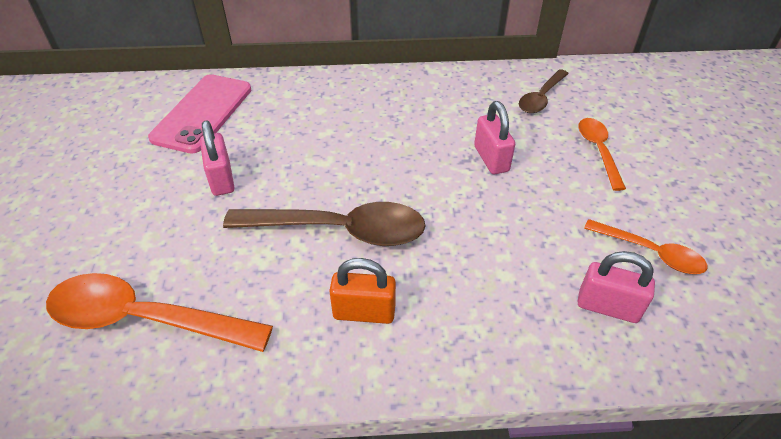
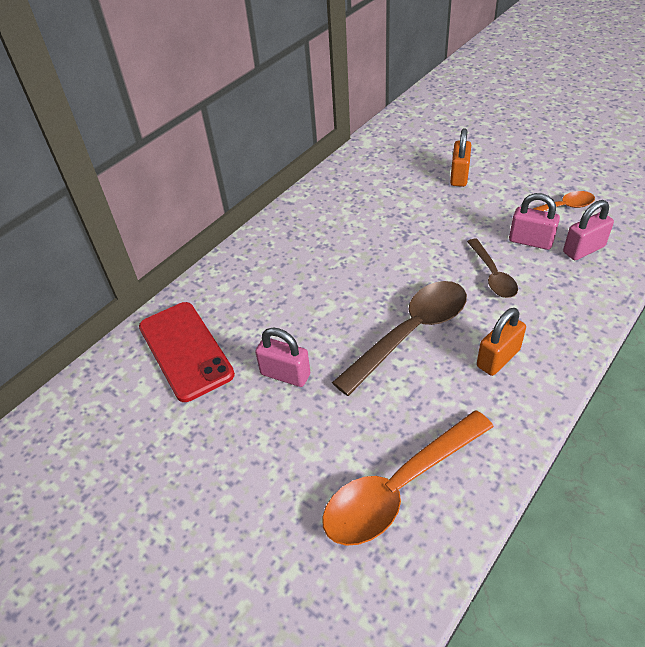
camera: 45 degrees left, 0 degrees up
pink phone [148,74,251,154] -> red phone [139,302,235,402]
pink padlock [474,101,515,174] -> pink padlock moved to [509,193,560,250]
brown spoon [519,69,569,113] -> brown spoon moved to [467,239,518,298]
orange spoon [578,118,626,191] -> orange padlock [450,128,471,187]

